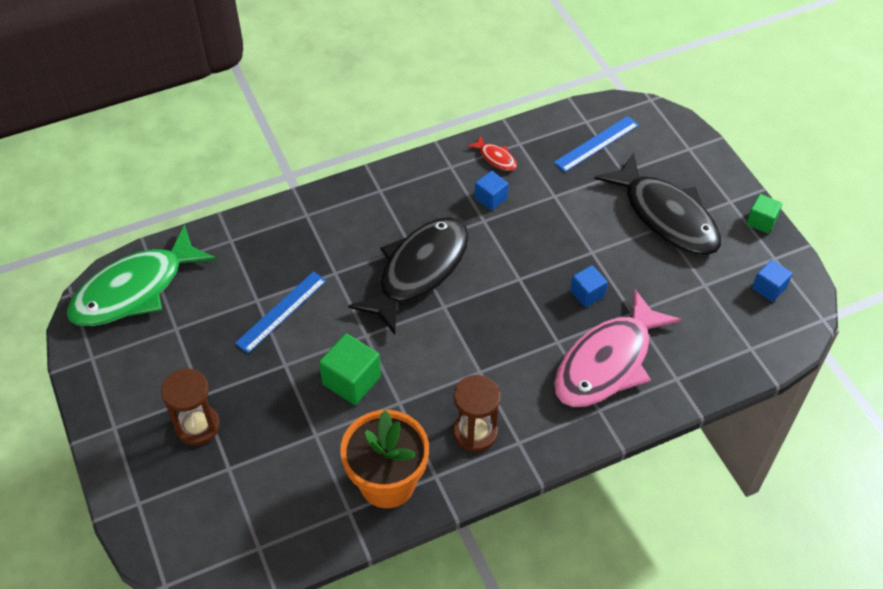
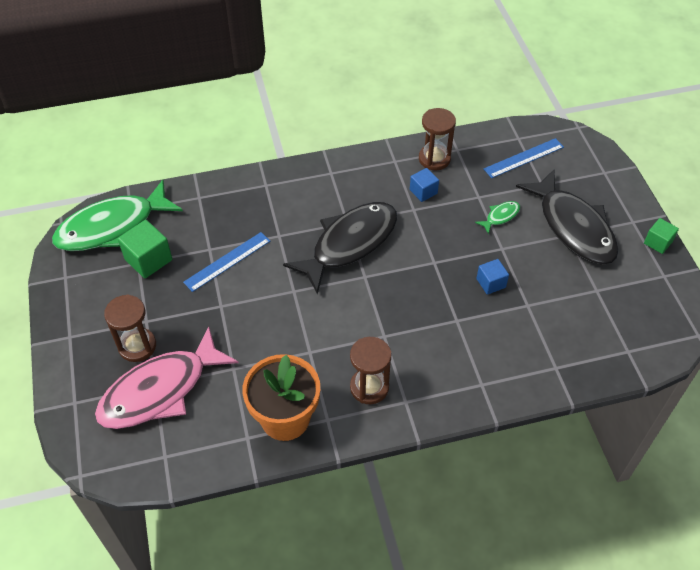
camera: 10 degrees right, 0 degrees up
green cube [319,333,381,405] -> green cube moved to [118,220,172,278]
red fish [467,136,517,171] -> brown hourglass [419,108,456,171]
pink fish [554,288,682,407] -> pink fish moved to [95,327,238,429]
blue cube [752,260,793,302] -> none
none -> green fish [475,201,520,234]

